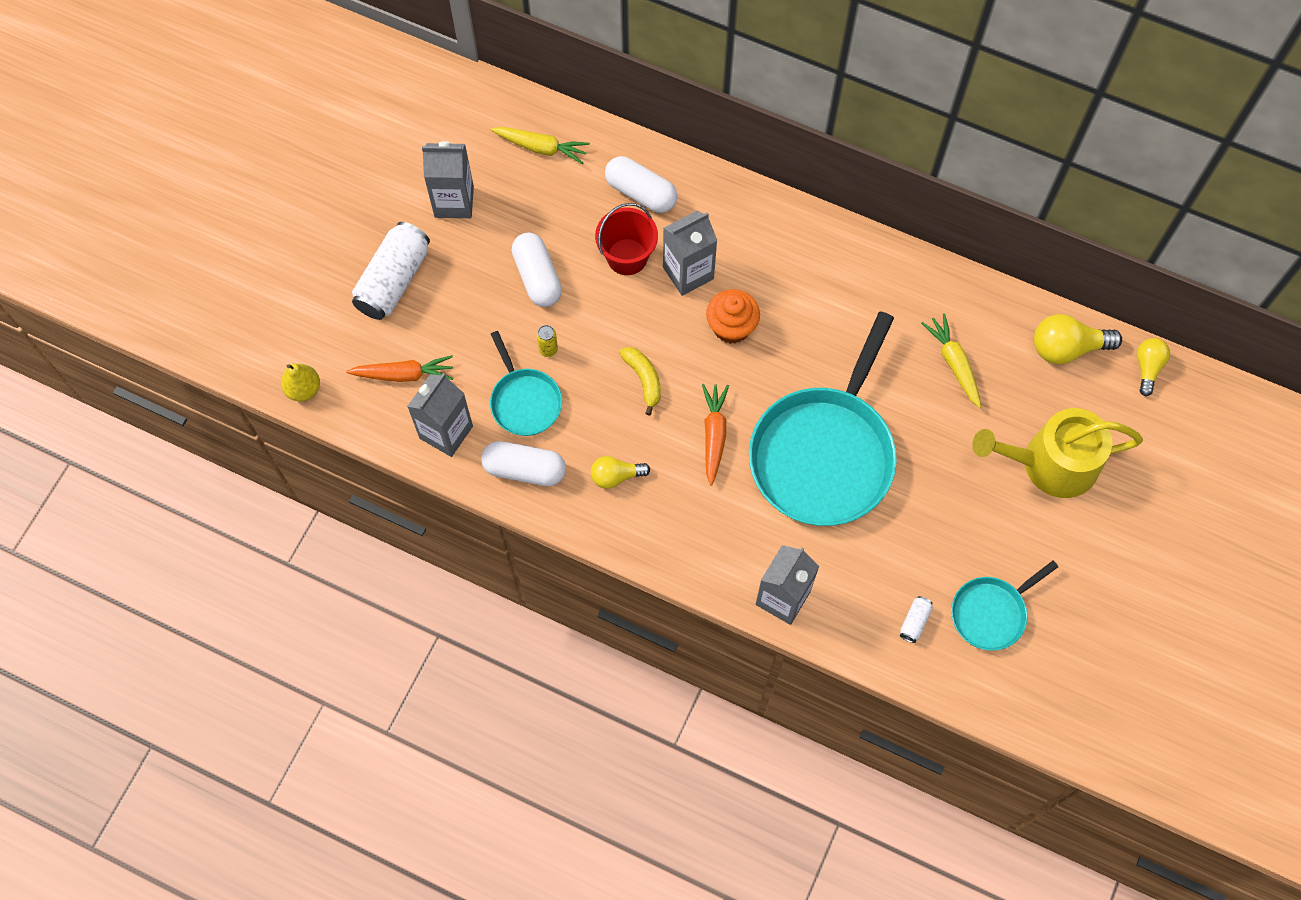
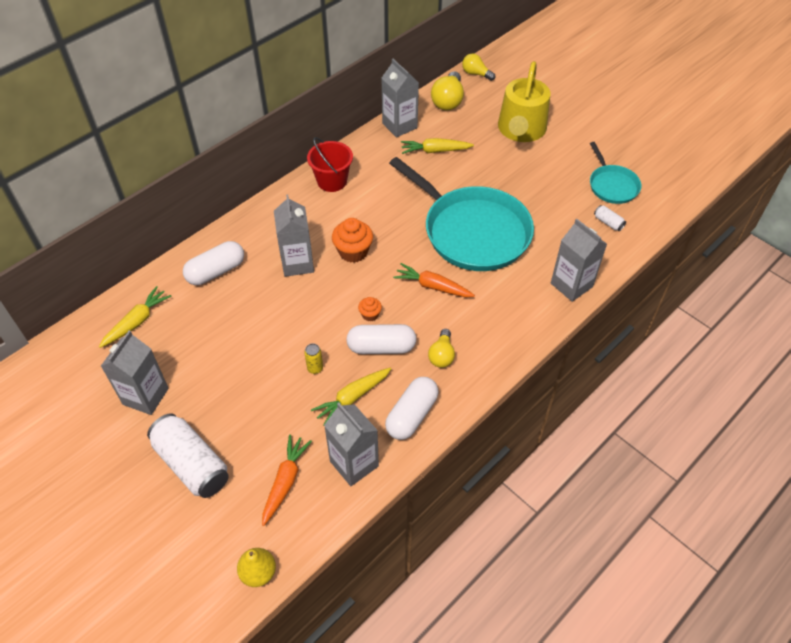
camera: 70 degrees left, 15 degrees down
turquoise pan [490,331,562,436] -> yellow carrot [311,368,391,426]
white capsule [512,233,562,307] -> white capsule moved to [346,324,416,354]
red bucket [595,203,658,275] -> red bucket moved to [307,137,353,192]
yellow banana [619,347,661,416] -> orange cupcake [358,297,382,321]
none -> grey carton [382,59,419,138]

